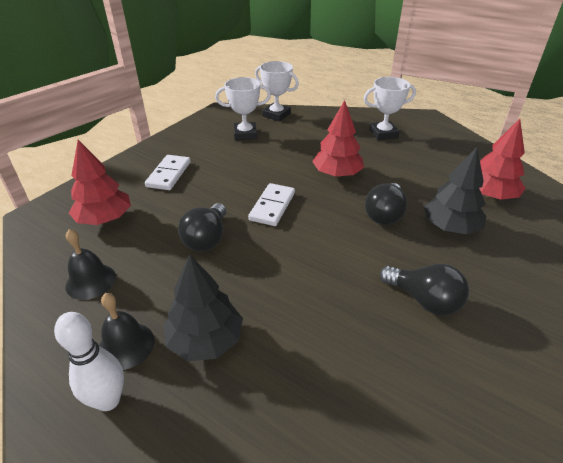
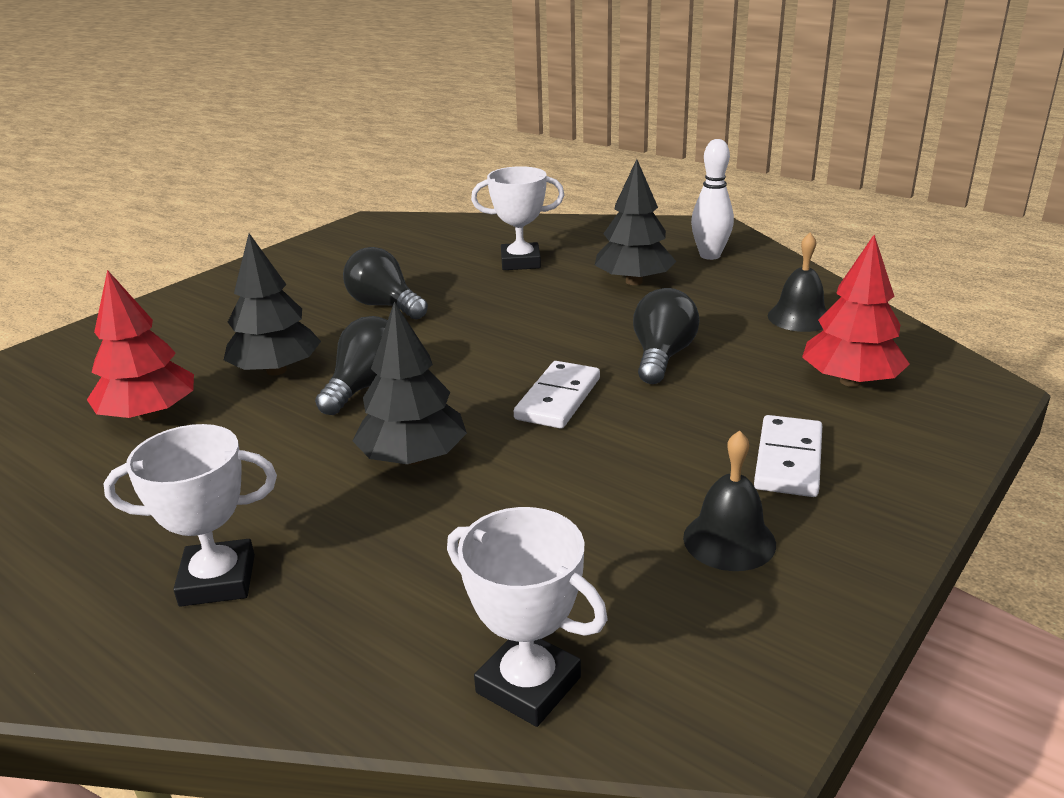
camera: 175 degrees left, 10 degrees down
black bell [99,293,155,370] -> black bell moved to [683,430,776,571]
white trophy [215,77,271,140] -> white trophy moved to [471,166,564,270]
red tree [312,100,364,177] -> black tree [353,302,467,465]

